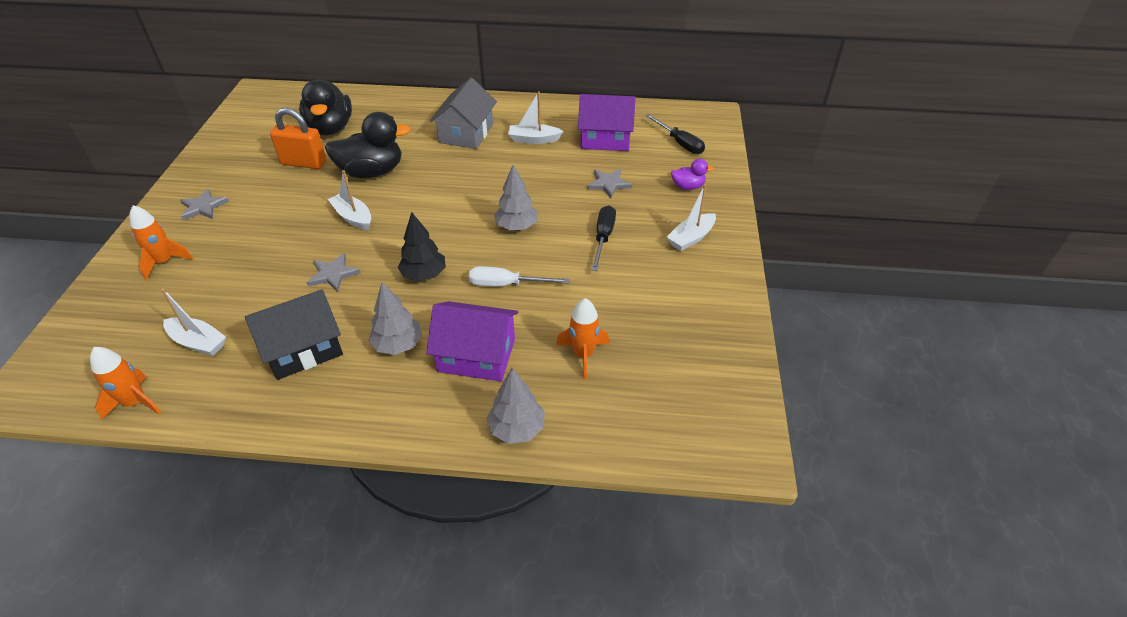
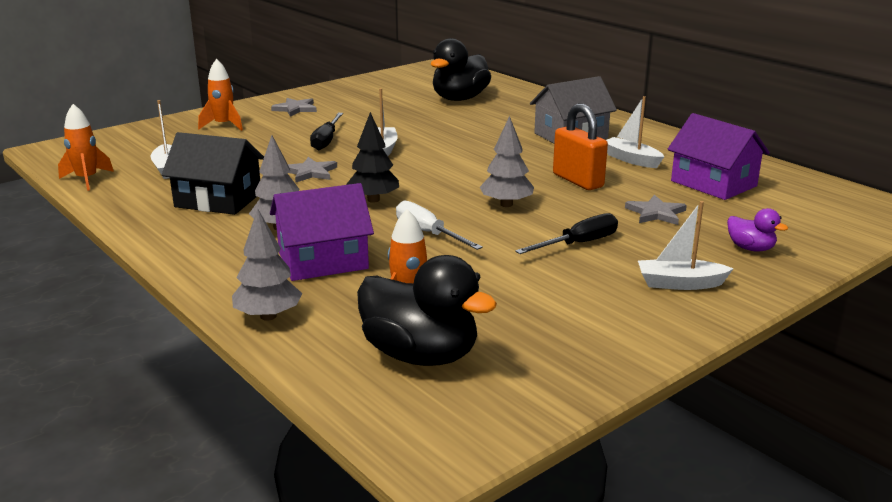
camera: 45 degrees right, 20 degrees down
orange padlock [270,108,326,169] -> orange padlock moved to [553,103,608,190]
black duck [325,112,411,178] -> black duck moved to [357,255,497,366]
purple house [426,301,518,381] -> purple house turned 75 degrees counterclockwise [270,183,374,281]
black screwdriver [645,114,705,154] -> black screwdriver moved to [310,113,343,150]

